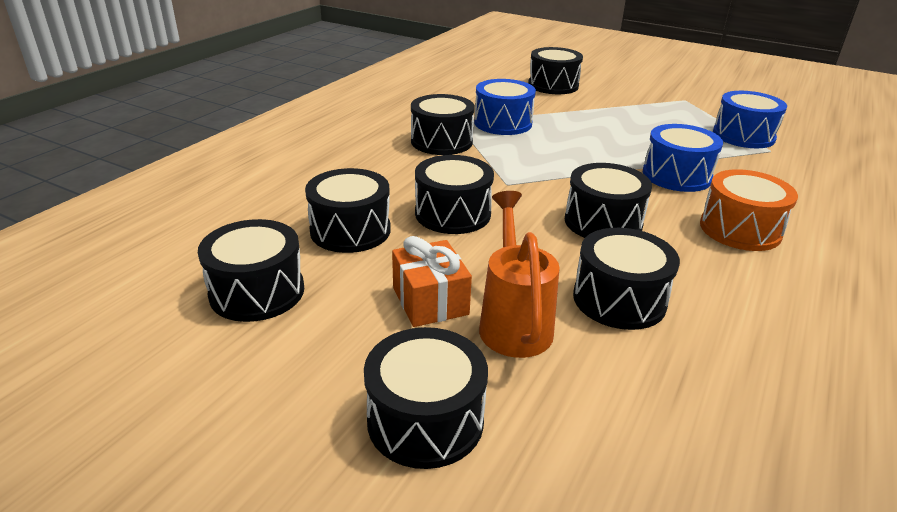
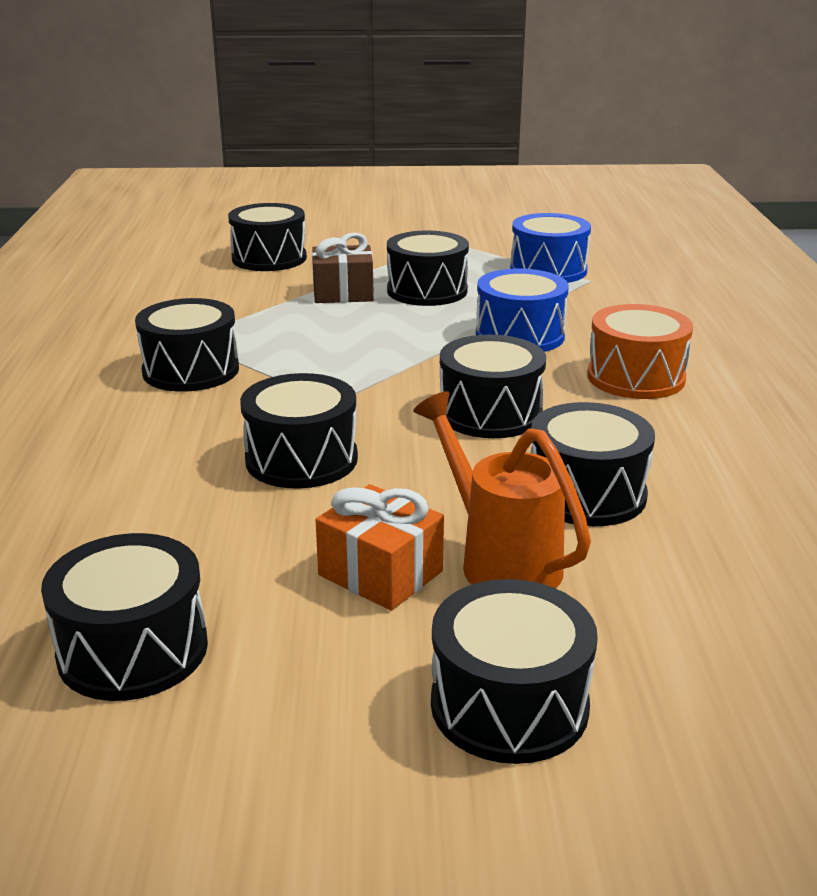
camera: 30 degrees left, 5 degrees down
black drum [305,168,391,253] -> black drum moved to [387,231,469,306]
blue drum [474,79,536,135] -> none
none -> brown gift [312,232,374,303]

